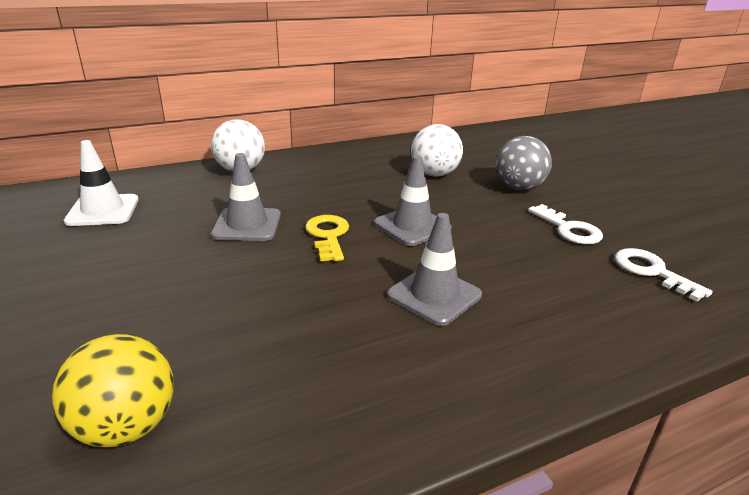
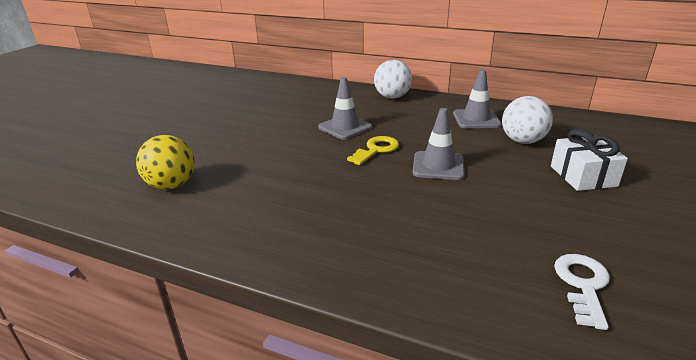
camera: 50 degrees right, 0 degrees up
white traffic cone [64,140,139,226] -> none
grey traffic cone [387,213,482,326] -> grey traffic cone moved to [453,69,501,128]
grey ball [496,136,552,190] -> white gift [551,129,628,191]
white key [528,204,603,244] -> none

